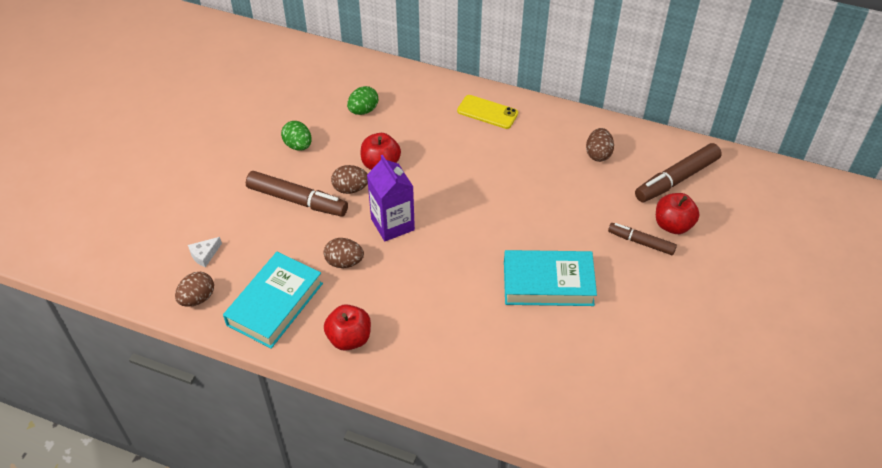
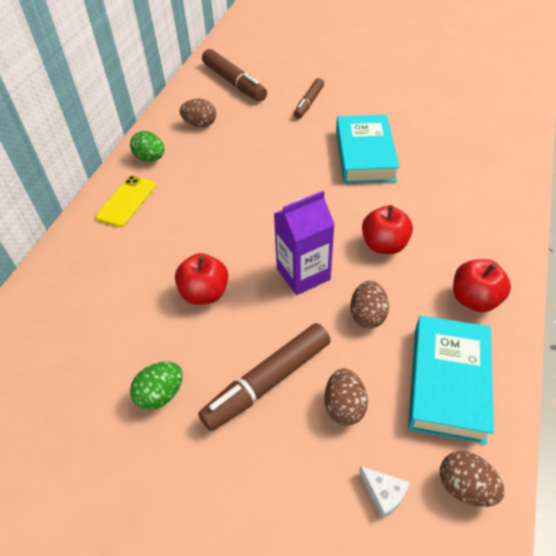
camera: 90 degrees left, 0 degrees up
turquoise book [223,252,323,349] -> turquoise book turned 75 degrees clockwise [408,316,494,444]
brown marker [246,171,348,217] -> brown marker turned 150 degrees counterclockwise [198,323,331,431]
brown egg [331,165,368,194] -> brown egg moved to [324,368,368,426]
green egg [347,86,378,115] -> green egg moved to [130,131,164,162]
red apple [656,193,699,234] -> red apple moved to [362,205,413,254]

